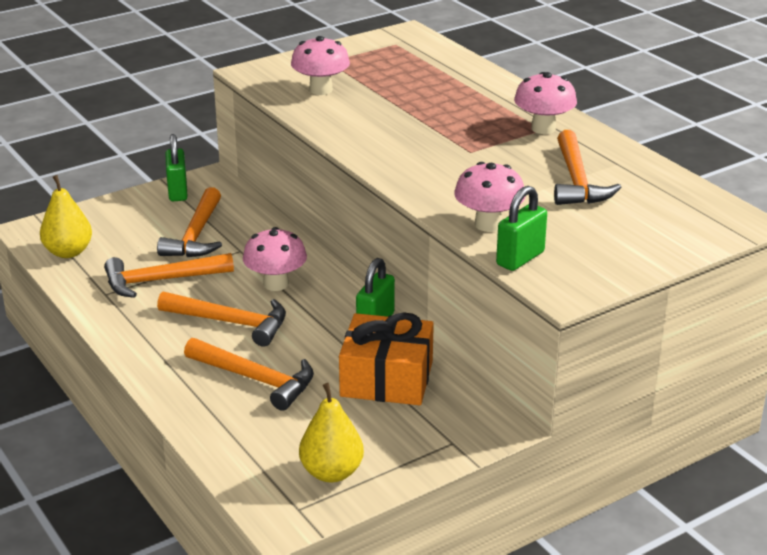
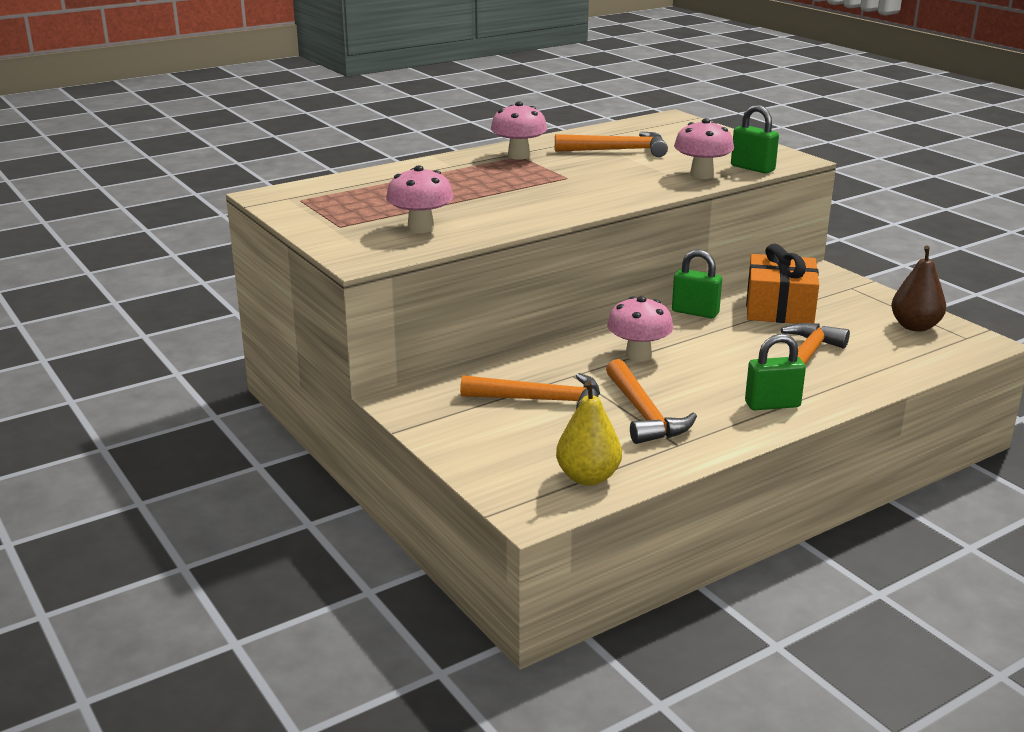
camera: 90 degrees left, 5 degrees down
orange hammer [157,291,286,347] -> none
green padlock [165,134,188,201] -> green padlock moved to [745,334,806,410]
yellow pear [299,383,364,482] -> brown pear [891,246,946,332]

